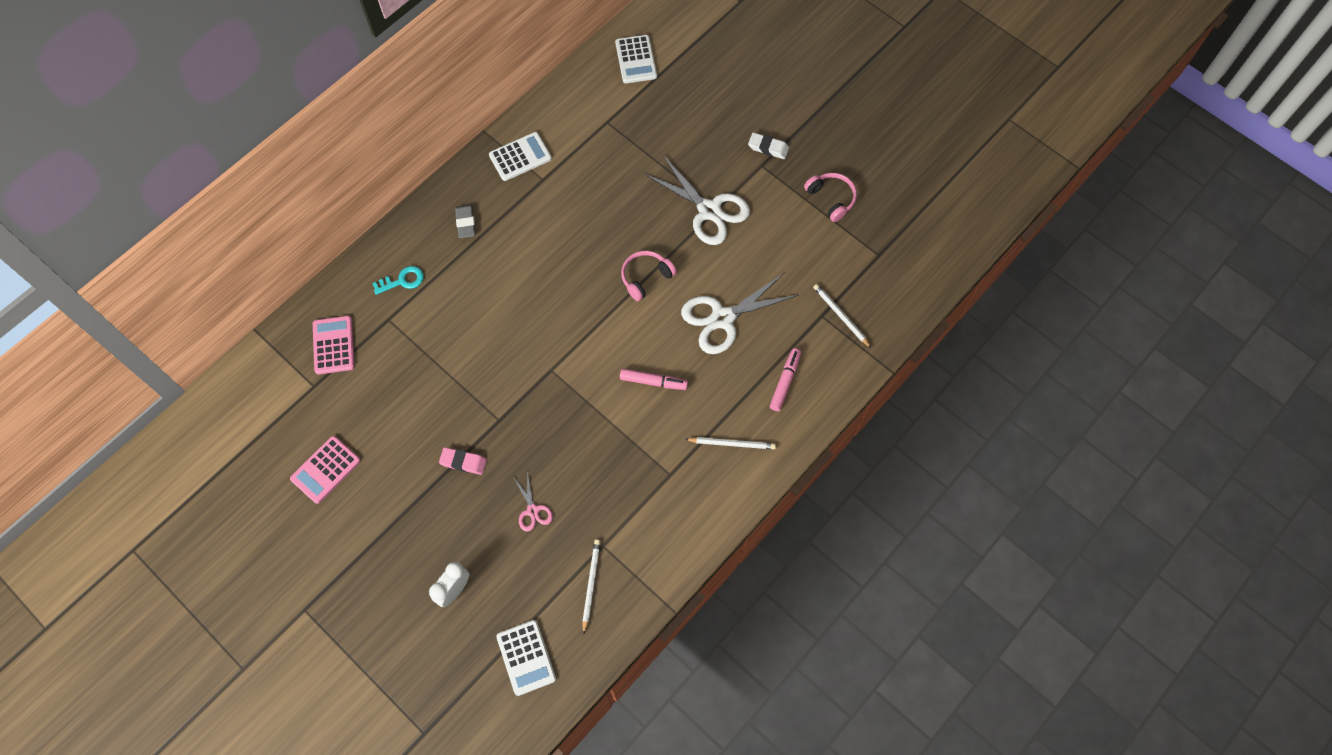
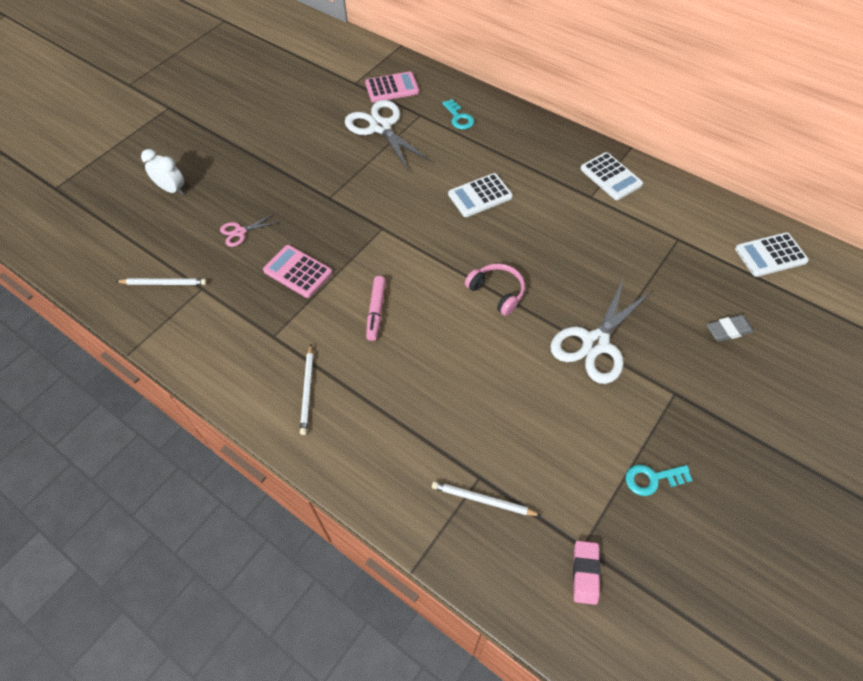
camera: 85 degrees right, 10 degrees down
pink calculator [290,436,361,504] -> pink calculator moved to [263,245,333,298]
pink eraser [439,447,487,475] -> pink eraser moved to [573,541,601,605]
grey eraser [455,205,476,238] -> grey eraser moved to [707,315,754,342]
white calculator [496,620,556,696] -> white calculator moved to [448,173,513,217]
white scissors [681,273,799,354] -> white scissors moved to [345,100,431,171]
white eraser [748,132,789,159] -> none
pink marker [770,348,801,411] -> none
pink headphones [804,173,857,222] -> turquoise key [625,464,693,496]
white pencil [813,284,871,348] -> white pencil turned 120 degrees counterclockwise [432,481,542,516]

